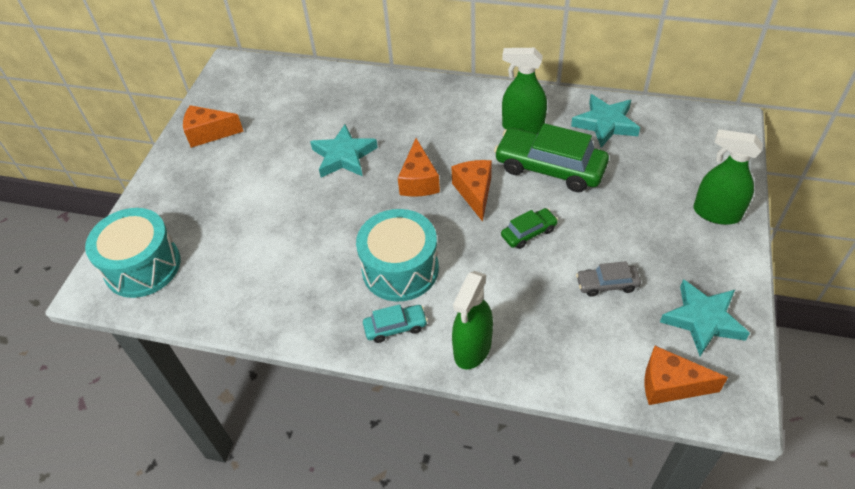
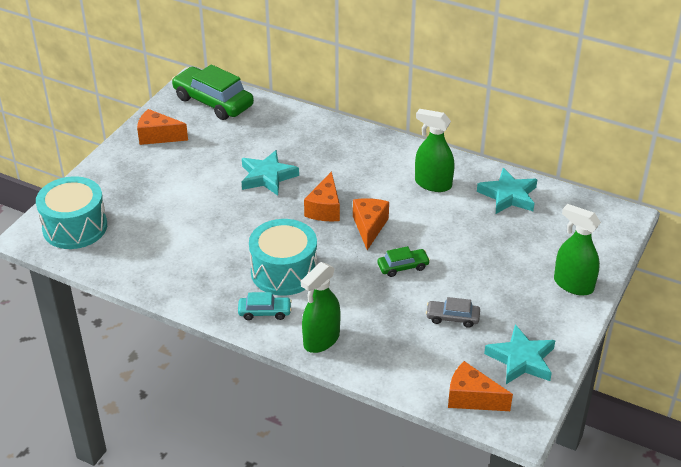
camera: 10 degrees right, 10 degrees down
green car [494,123,609,192] -> green car moved to [172,64,254,120]

